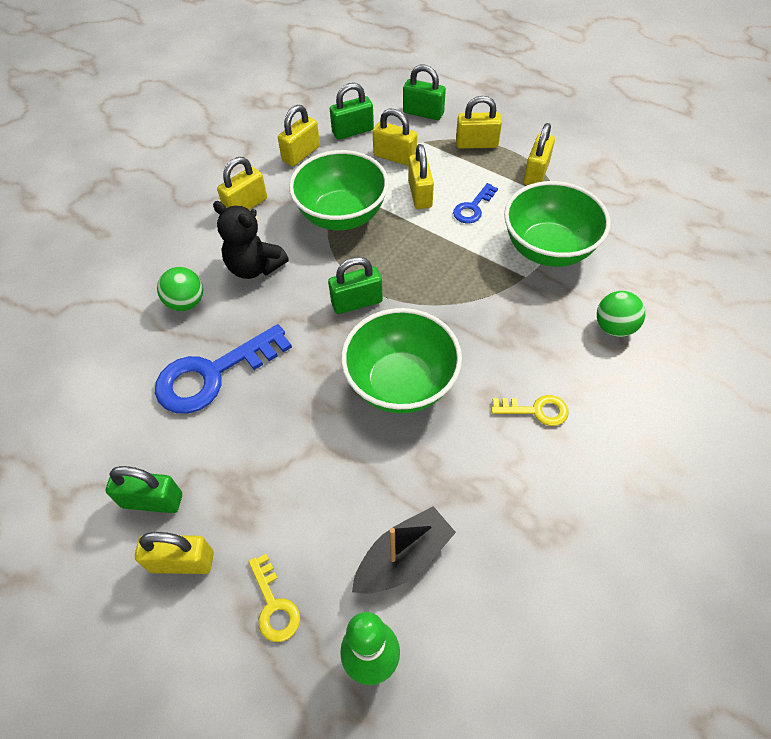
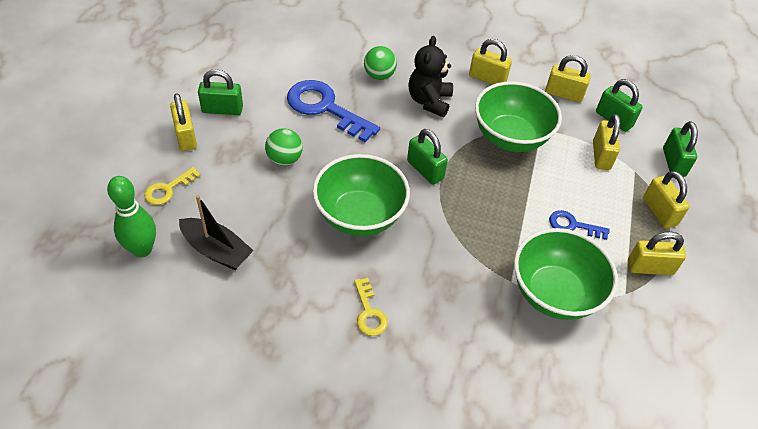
camera: 65 degrees right, 5 degrees down
green padlock [106,466,182,513] -> green padlock turned 75 degrees counterclockwise [198,69,243,115]
yellow padlock [408,144,434,209] -> none
green ball [597,291,645,337] -> green ball moved to [265,128,303,166]

